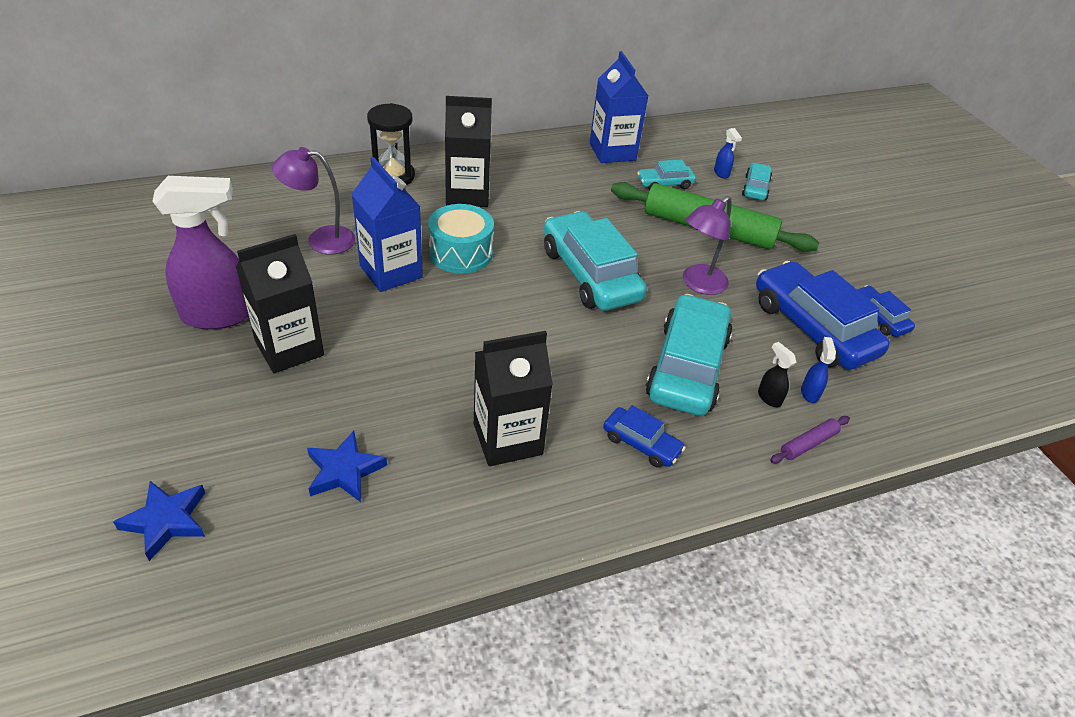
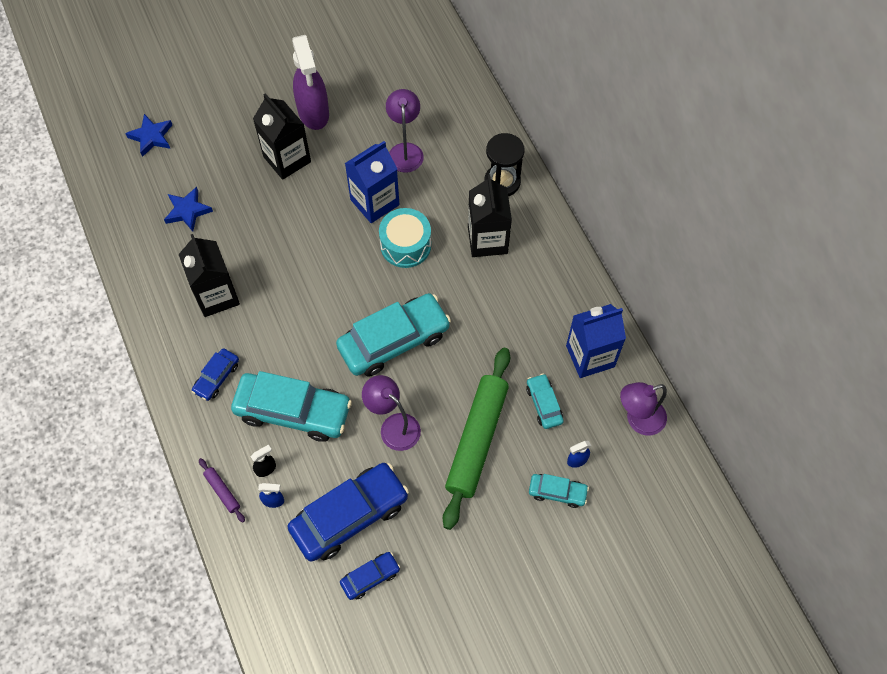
camera: 90 degrees right, 20 degrees up
none -> purple lamp [620,382,667,436]

